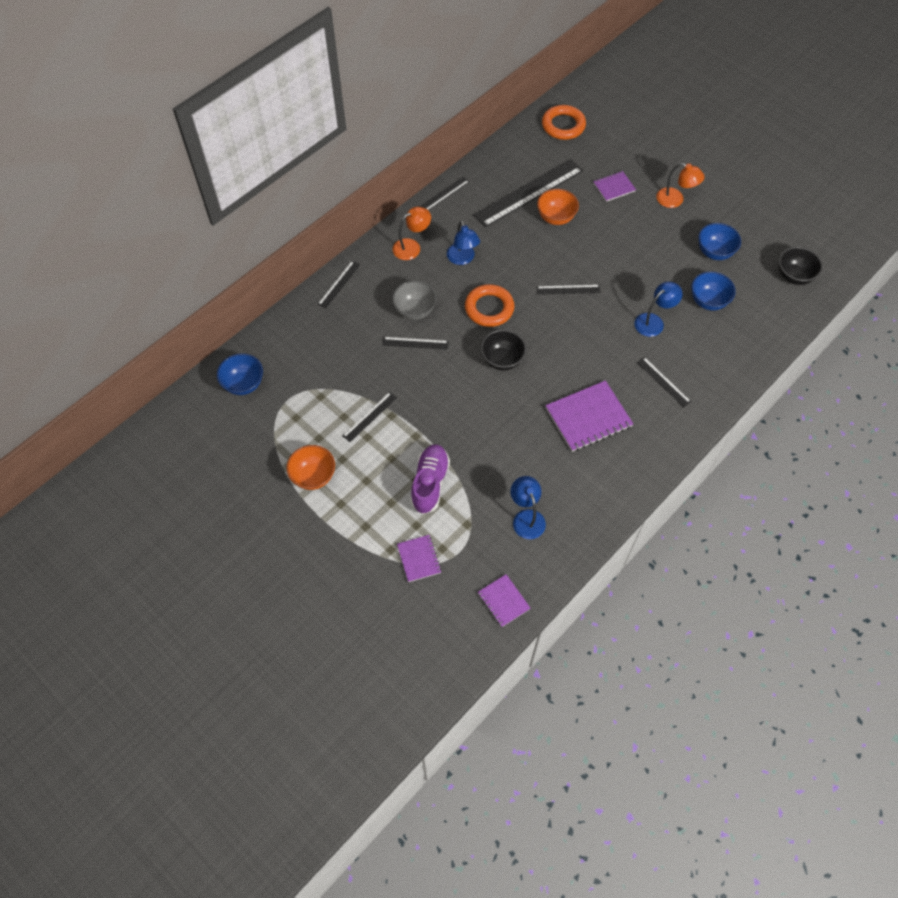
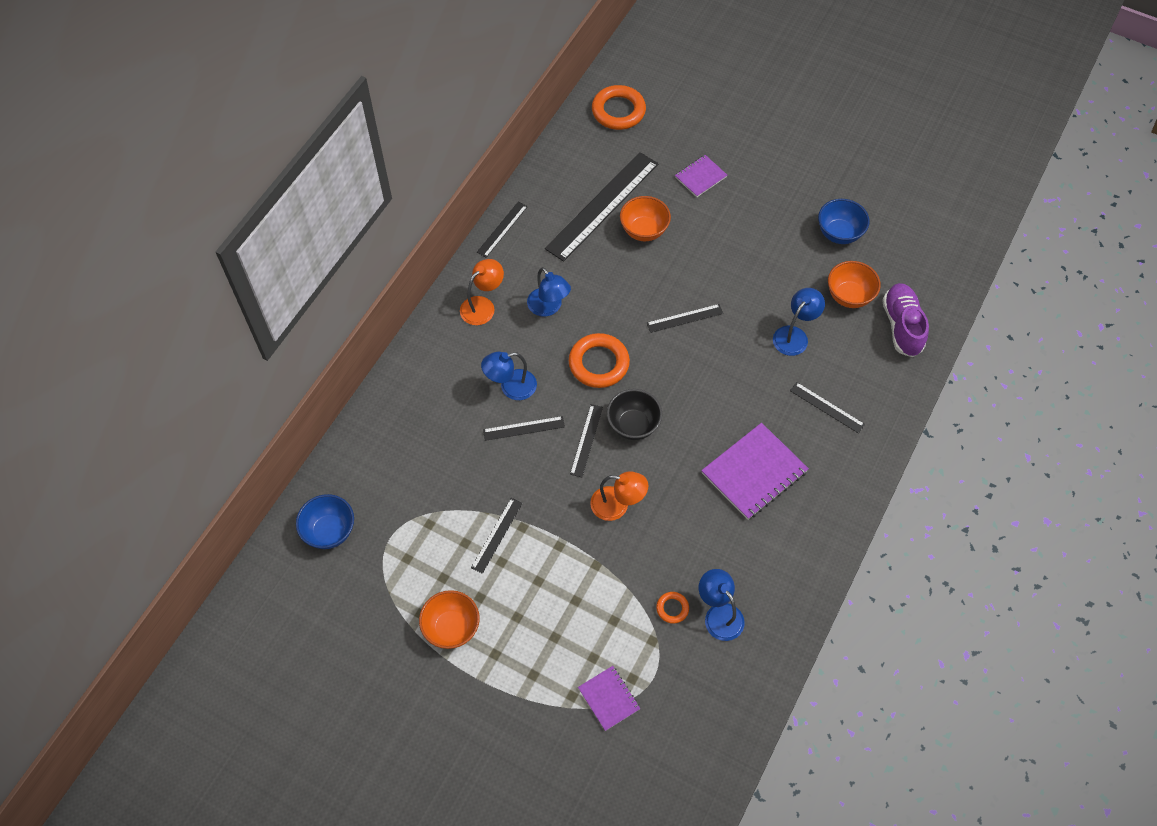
camera: 15 degrees left, 0 degrees up
black ruler [318,261,360,309] -> black ruler moved to [570,404,603,477]
grey bowl [392,281,436,320] -> blue lamp [481,352,537,400]
purple shoe [410,444,450,514] -> purple shoe moved to [882,283,929,357]
purple notebook [478,574,531,627] -> none
orange lamp [656,163,705,208] -> orange lamp moved to [590,471,648,521]
blue bowl [691,271,736,311] -> orange bowl [828,261,881,308]
black bowl [779,247,823,285] -> none
none -> orange ring [656,592,689,624]

